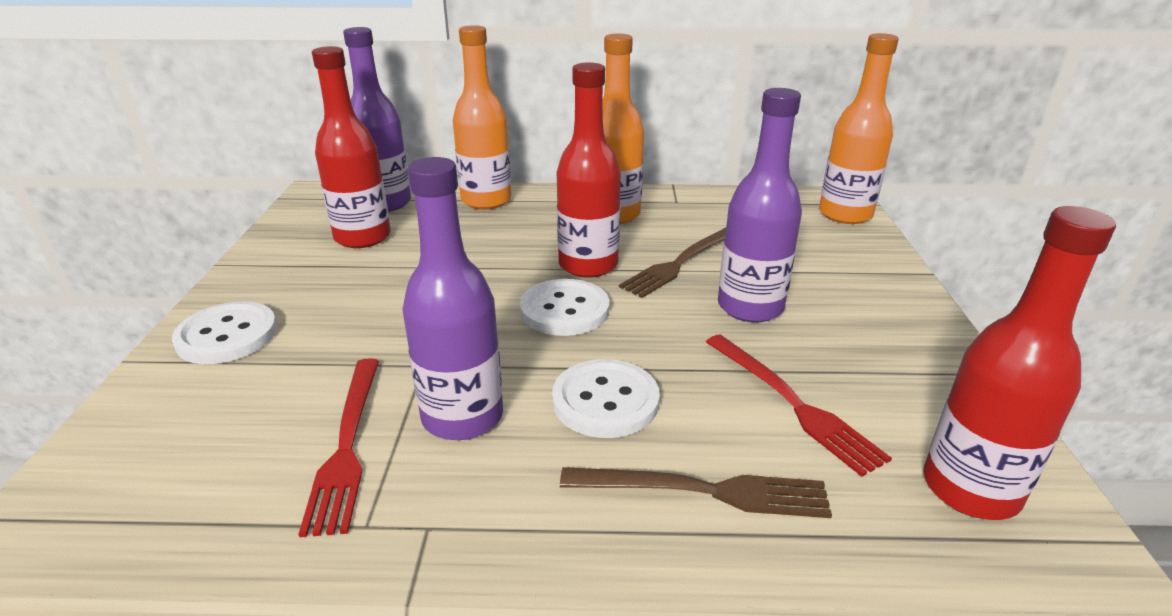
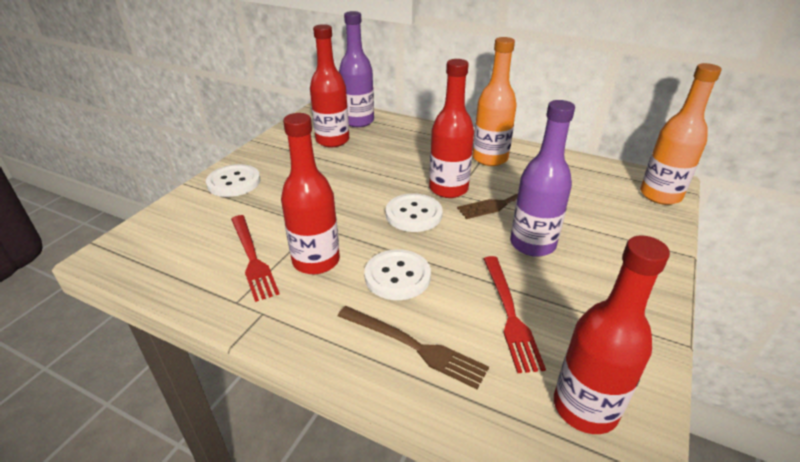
camera: 25 degrees right, 5 degrees up
red fork [298,358,379,537] -> red fork turned 45 degrees counterclockwise [231,215,280,302]
purple bottle [402,157,503,440] -> red bottle [281,113,340,274]
orange bottle [453,25,511,209] -> none

